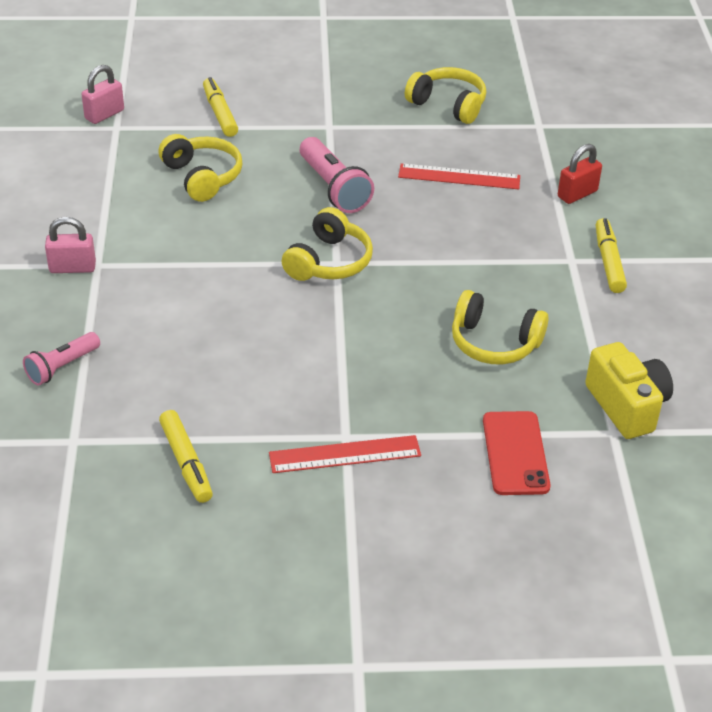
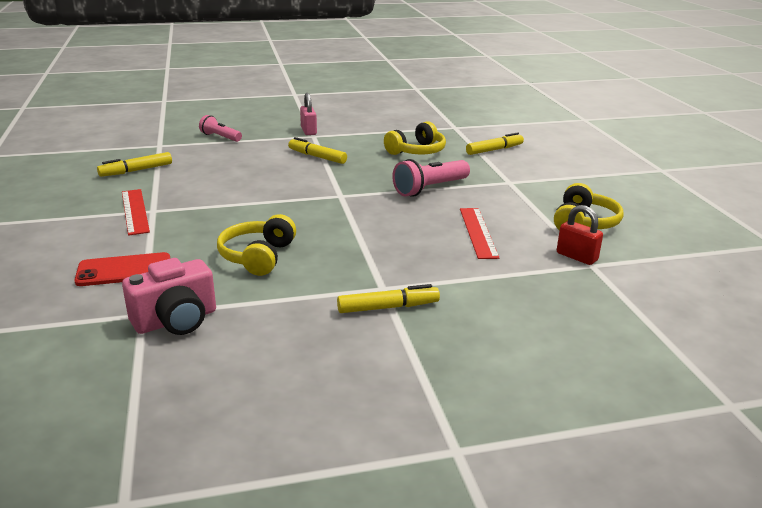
camera: 80 degrees right, 15 degrees down
pink padlock [82,65,124,124] -> none
yellow headphones [281,207,373,281] -> none
red padlock [558,144,602,204] -> red padlock moved to [557,205,603,265]
yellow camera [585,342,673,439] -> pink camera [122,258,216,335]
none -> yellow marker [288,137,347,164]

